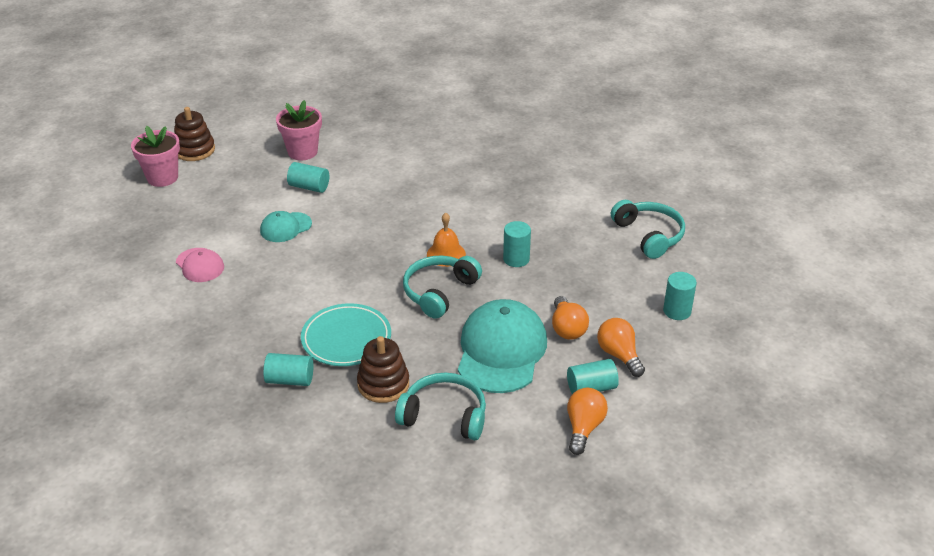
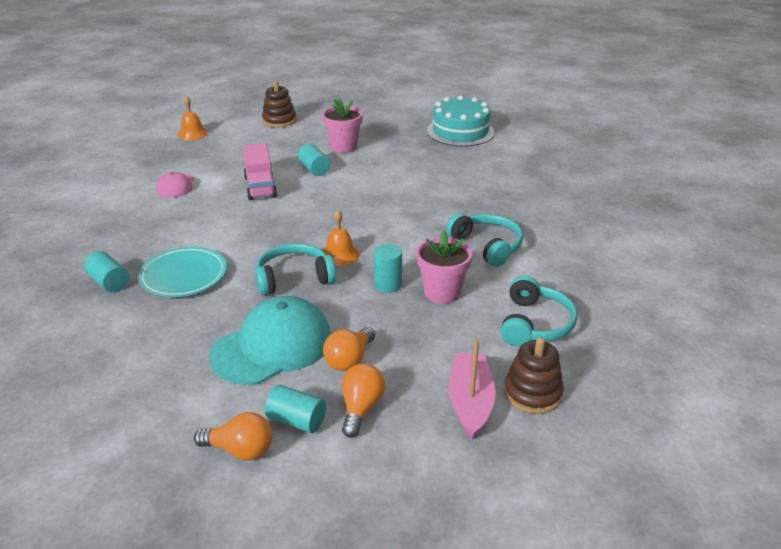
camera: 40 degrees right, 5 degrees down
pink flower pot [131,126,180,187] -> pink flower pot moved to [416,230,472,304]
turquoise cap [260,211,312,242] -> pink truck [243,143,277,201]
brown stacking toy [357,336,409,403] -> brown stacking toy moved to [504,337,564,414]
turquoise headphones [395,373,486,440] -> turquoise headphones moved to [446,213,523,267]
orange light bulb [567,388,608,455] -> orange light bulb turned 45 degrees clockwise [194,412,272,461]
turquoise cylinder [663,272,697,320] -> pink boat [448,339,496,439]
none -> orange bell [178,96,208,140]
none -> turquoise cake [427,95,494,147]

